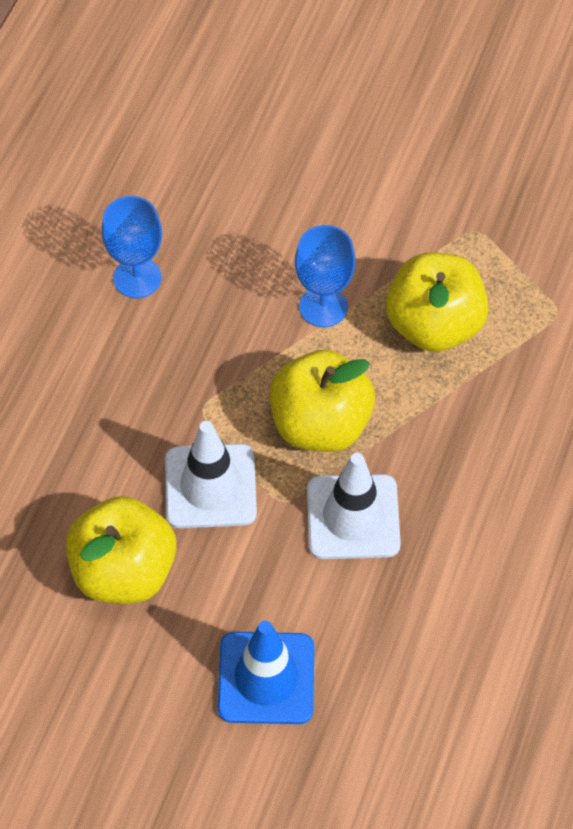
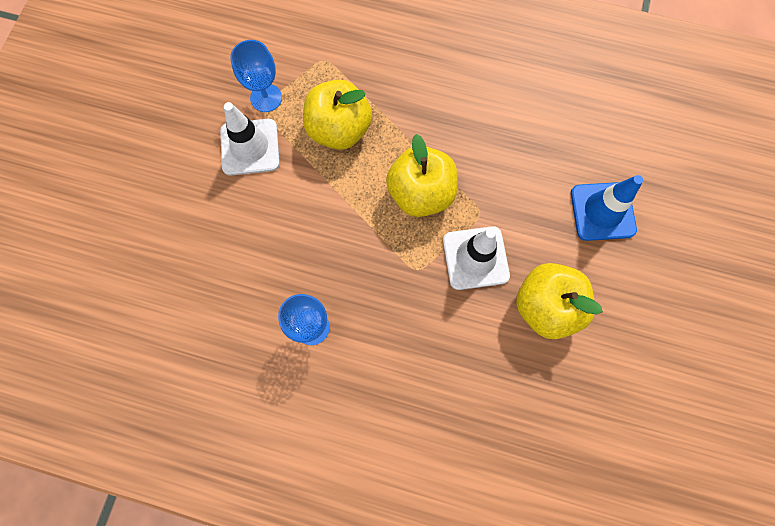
camera: 95 degrees left, 15 degrees up
blue goblet [295,225,355,327] -> blue goblet moved to [230,40,282,112]
white traffic cone [307,453,401,559] -> white traffic cone moved to [220,102,280,176]

